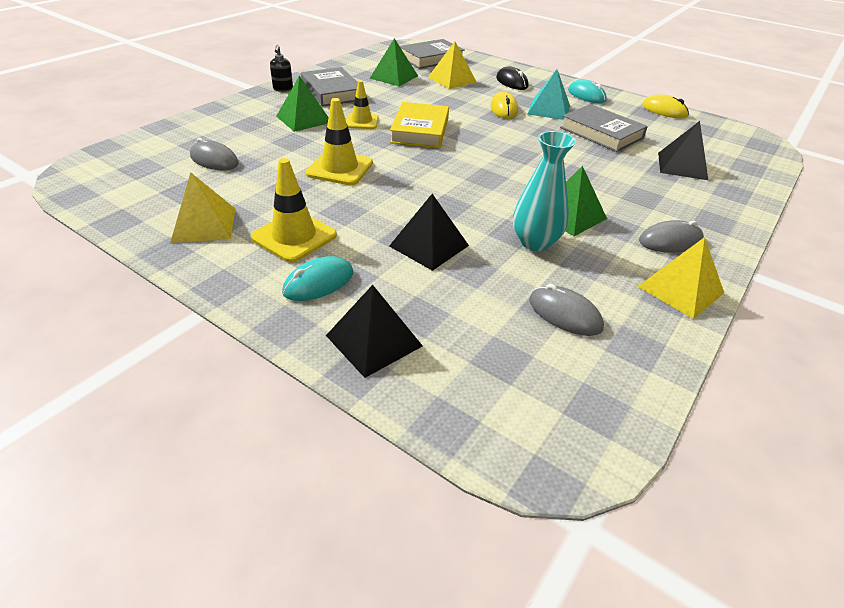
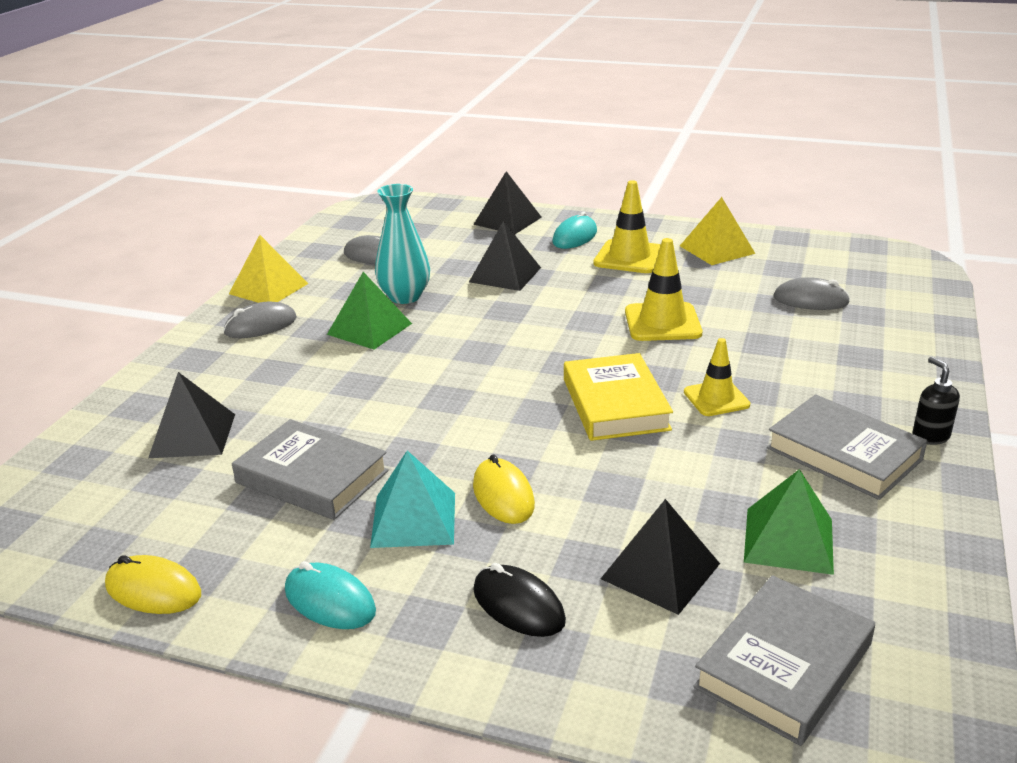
camera: 165 degrees right, 10 degrees down
green pyramid [276,75,328,132] -> none
yellow pyramid [428,41,476,89] -> black pyramid [601,499,720,615]

